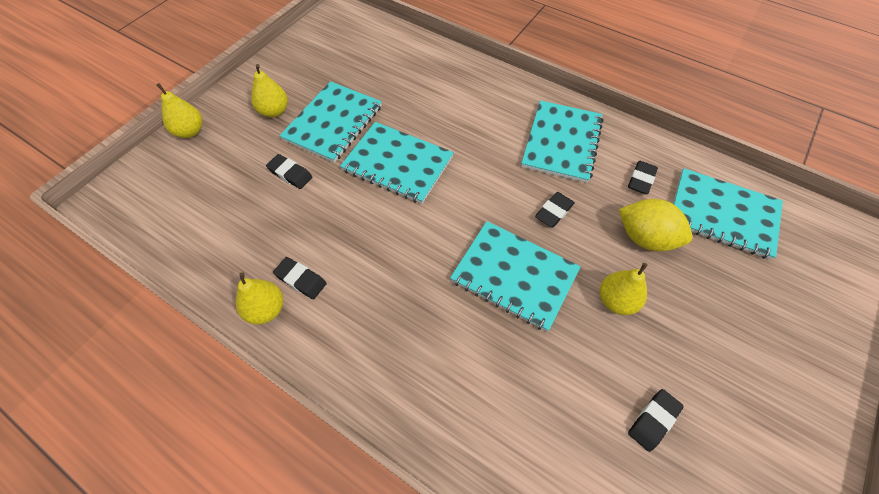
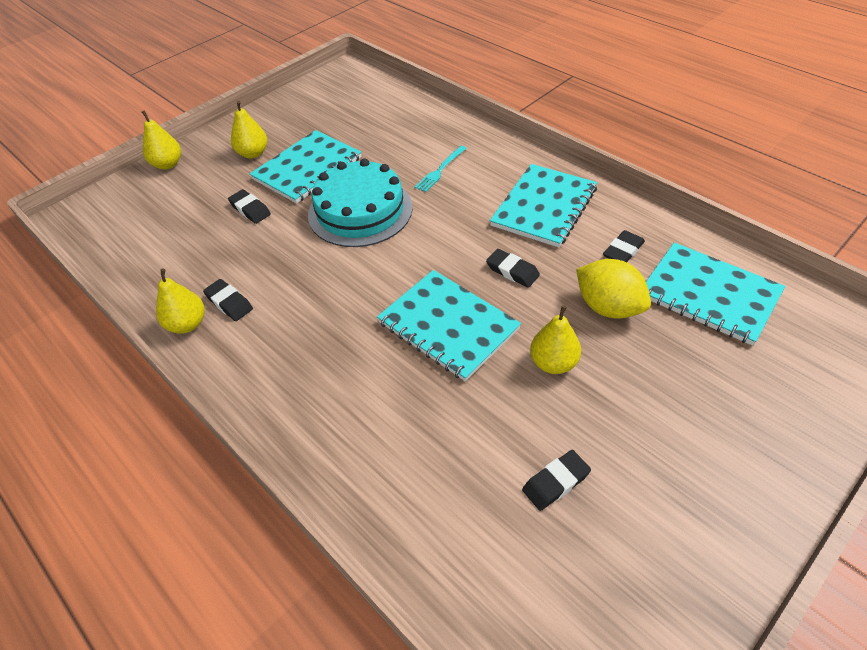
camera: 15 degrees right, 10 degrees down
turquoise notebook [340,122,454,204] -> turquoise cake [308,158,413,247]
black eraser [535,192,575,227] -> black eraser turned 75 degrees clockwise [486,249,540,288]
none -> turquoise fork [415,146,467,192]

